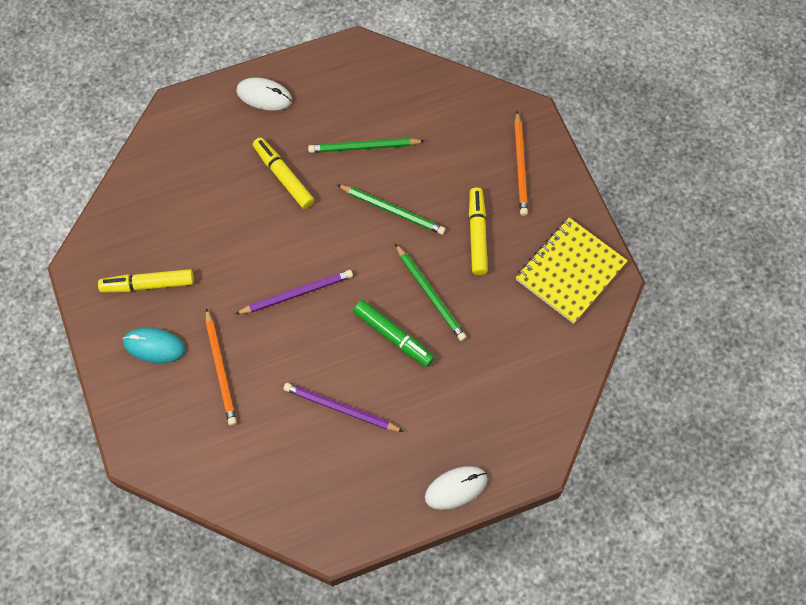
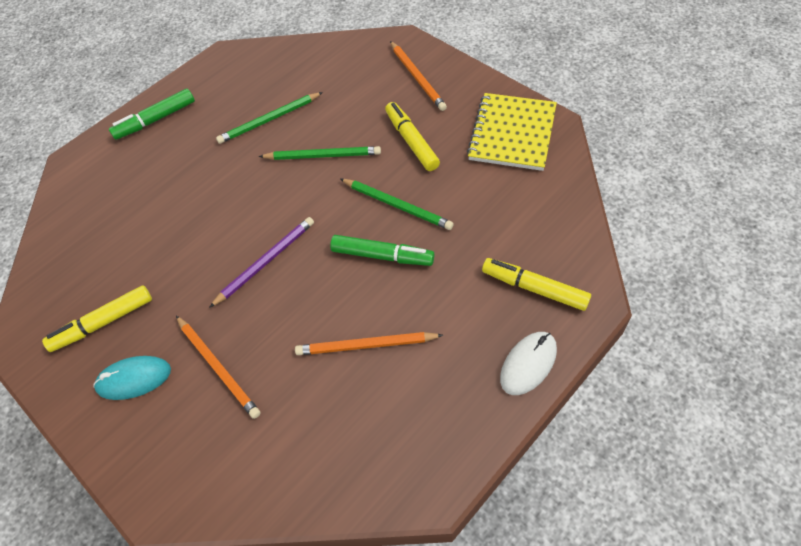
camera: 20 degrees left, 10 degrees down
white mouse [236,77,292,111] -> green marker [109,89,195,140]
yellow marker [253,137,314,209] -> yellow marker moved to [482,258,591,311]
purple pencil [284,383,404,432] -> orange pencil [295,332,443,355]

